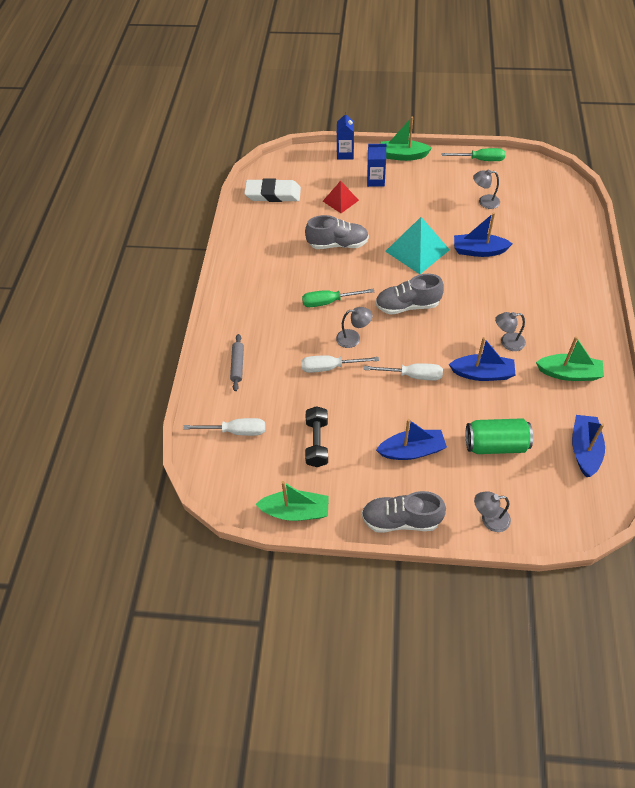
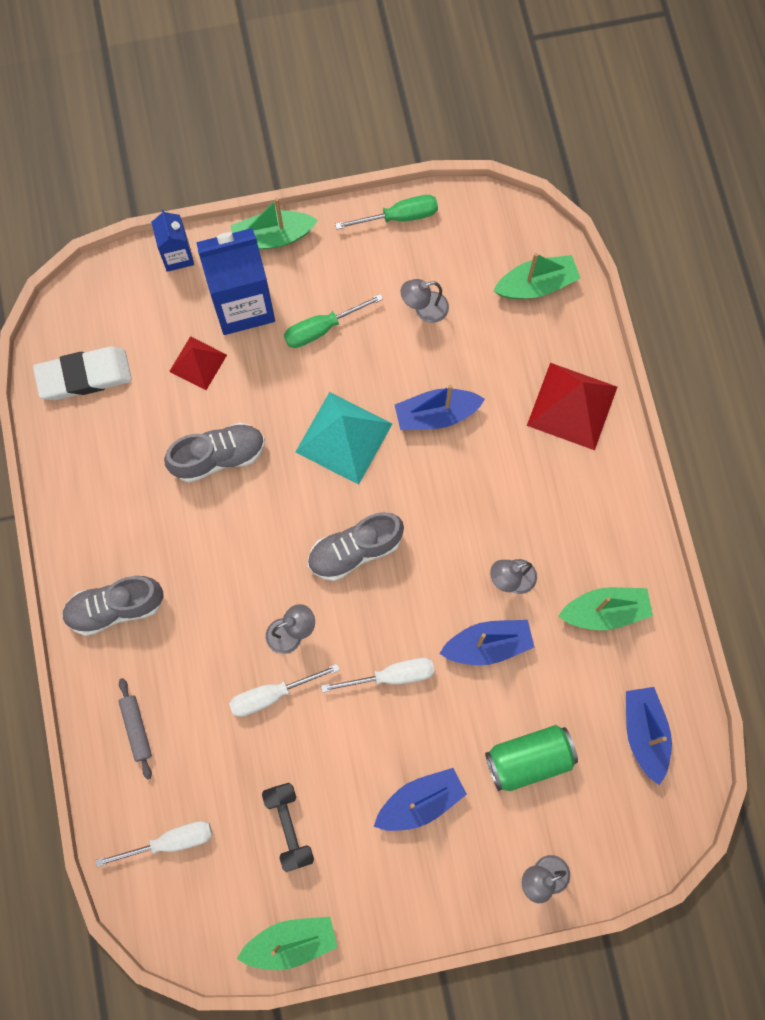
camera: 20 degrees left, 20 degrees up
green screwdriver [302,289,374,307] -> green screwdriver moved to [284,294,383,348]
grey shoe [362,491,446,533] -> grey shoe moved to [62,576,163,636]
blue carton [367,144,386,187] -> blue carton [196,228,275,335], size x1.87
none -> green boat [493,253,581,299]
none -> red pyramid [527,363,617,450]

